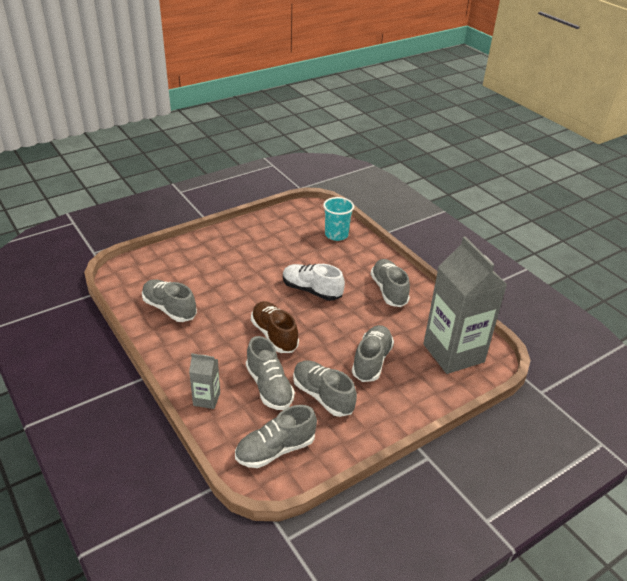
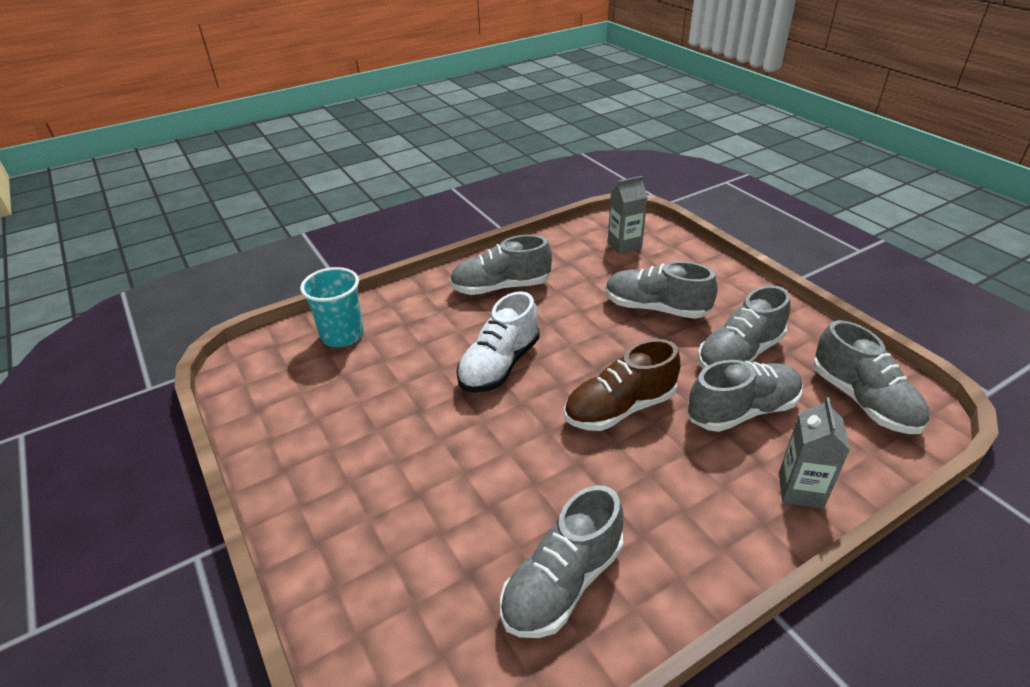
camera: 85 degrees left, 0 degrees up
grey carton [423,237,507,374] -> grey carton [608,176,648,254], size x0.45

